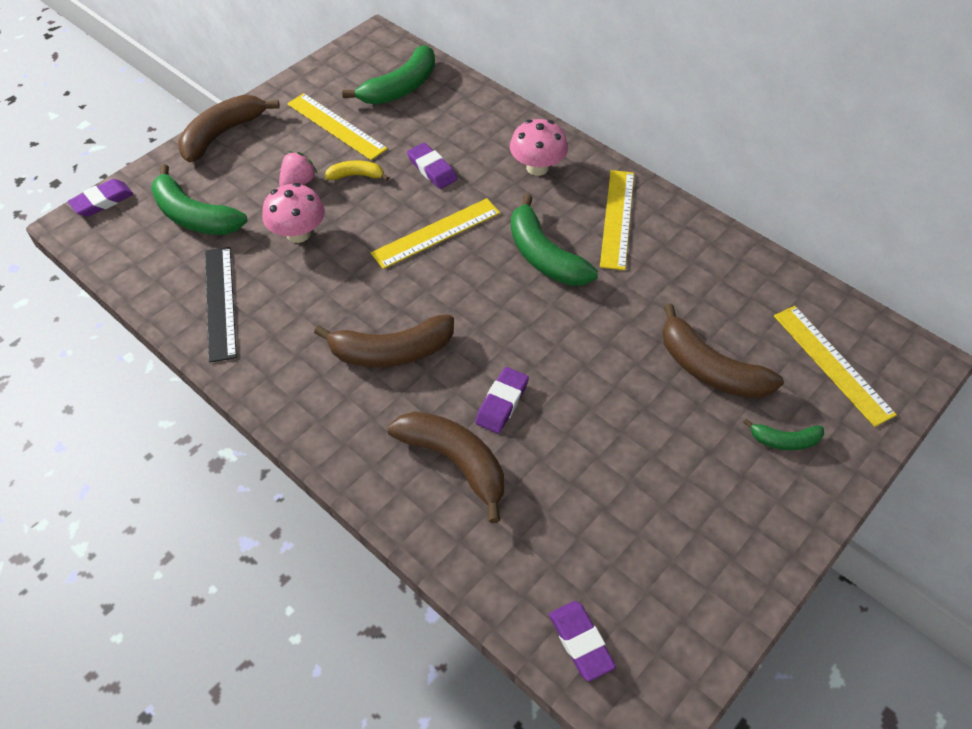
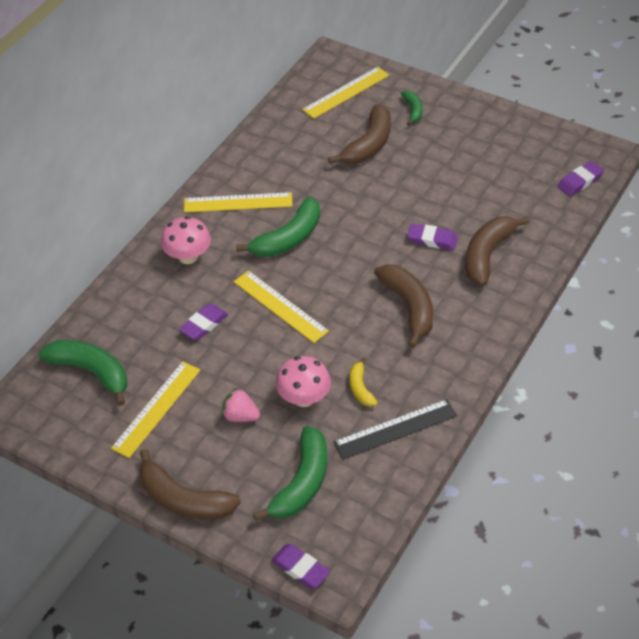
camera: 100 degrees left, 5 degrees down
yellow banana [325,160,389,181] -> yellow banana moved to [349,357,378,407]

